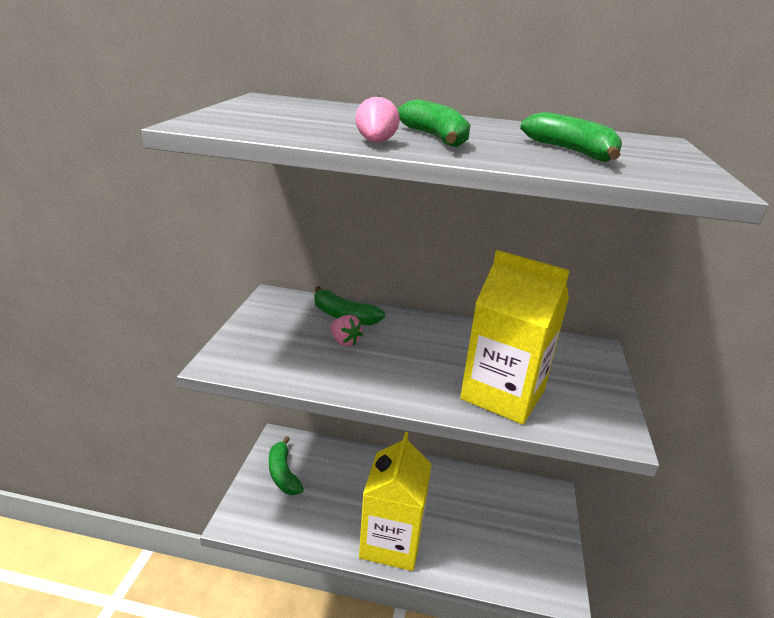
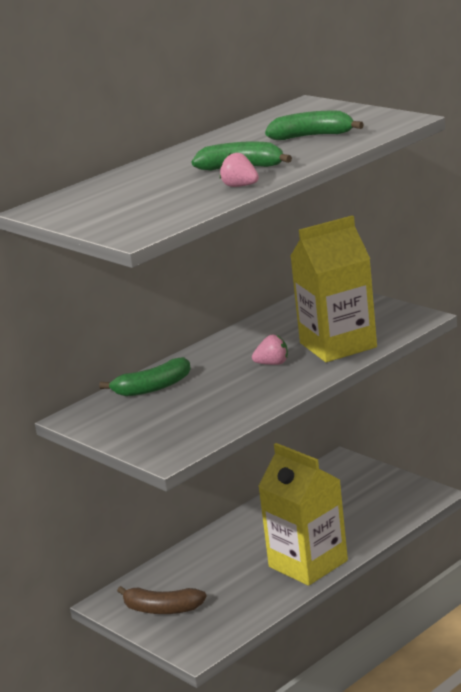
camera: 50 degrees left, 5 degrees down
green banana [269,436,304,495] -> brown banana [117,586,207,614]
pink strawberry [331,315,363,346] -> pink strawberry moved to [252,335,288,365]

